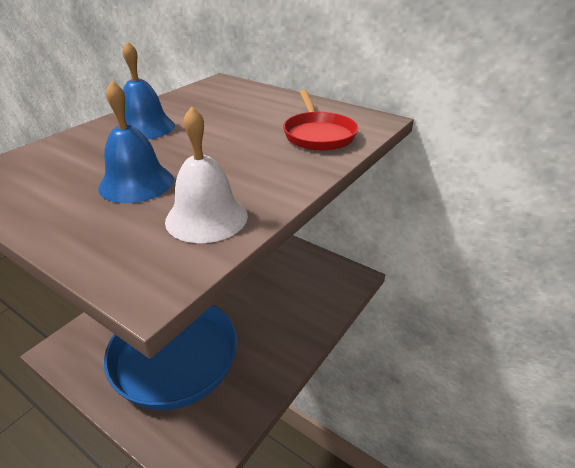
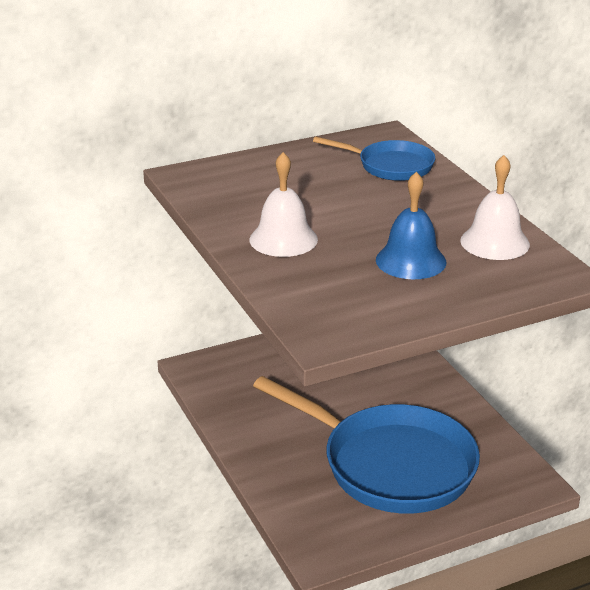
camera: 60 degrees left, 5 degrees down
blue bell [122,41,175,140] -> white bell [249,152,318,257]
red pan [283,90,358,151] -> blue pan [313,136,435,181]

